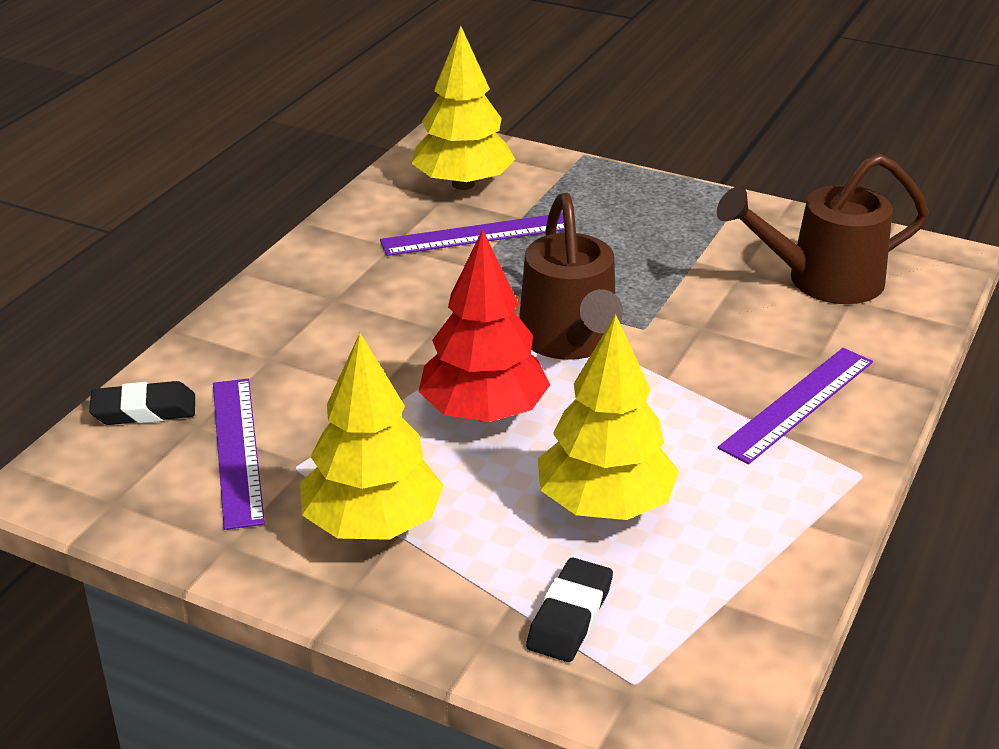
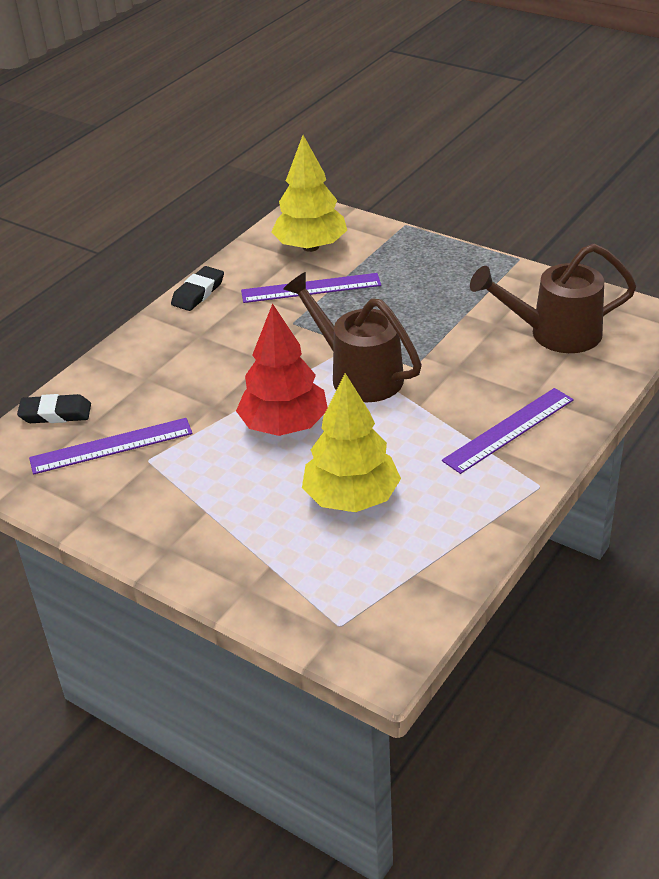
camera: 10 degrees right, 5 degrees up
purple ruler [213,379,265,530] -> purple ruler turned 75 degrees clockwise [29,418,193,475]
yellow tree [300,333,444,540] -> none
brown watering can [519,193,623,360] -> brown watering can turned 135 degrees clockwise [283,272,422,402]
black eraser [526,558,613,662] -> black eraser moved to [171,266,224,311]

